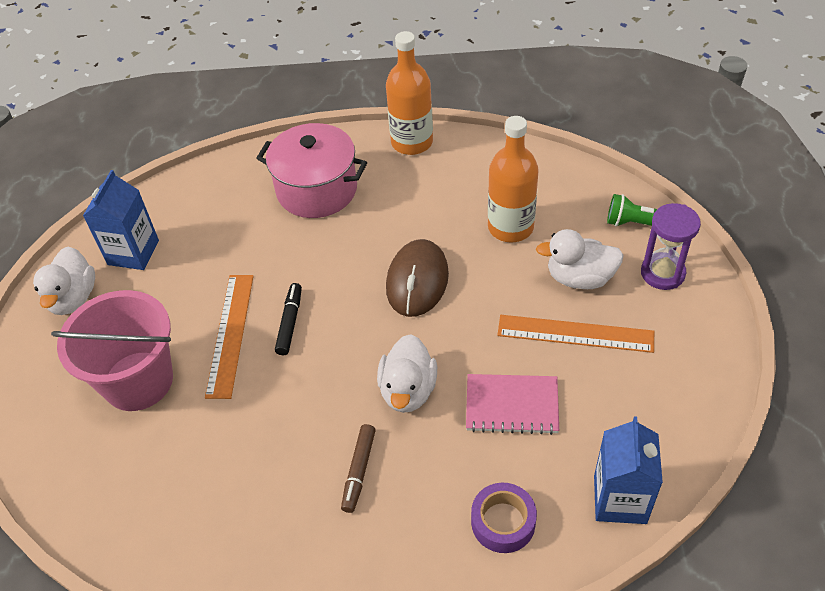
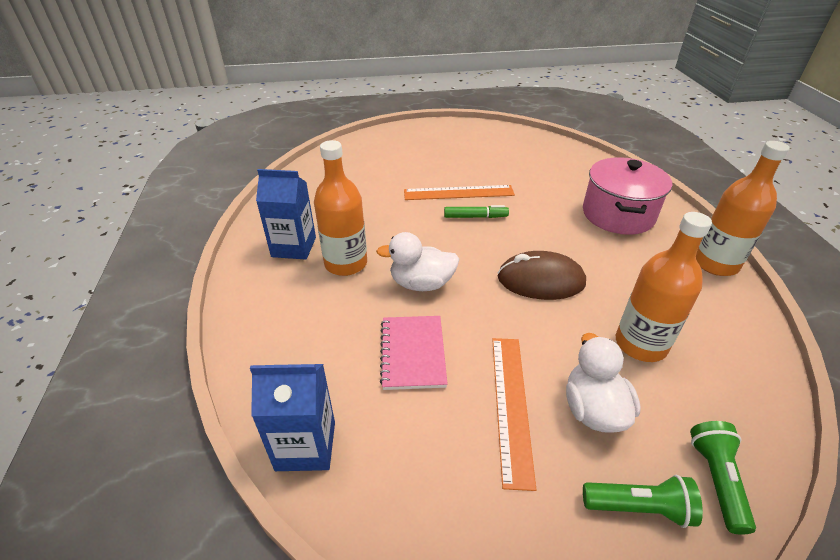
camera: 80 degrees right, 10 degrees down
white duck [33,247,95,315] -> none
pink bucket [51,290,173,411] -> none
blue carton [83,170,159,270] -> blue carton moved to [256,169,316,260]
black marker [275,283,302,355] -> green marker [444,205,509,218]
brown marker [341,424,376,513] -> orange bottle [314,140,367,276]
purple tape [471,483,537,553] -> none
purple hourglass [641,203,701,290] -> green flashlight [583,475,703,528]

